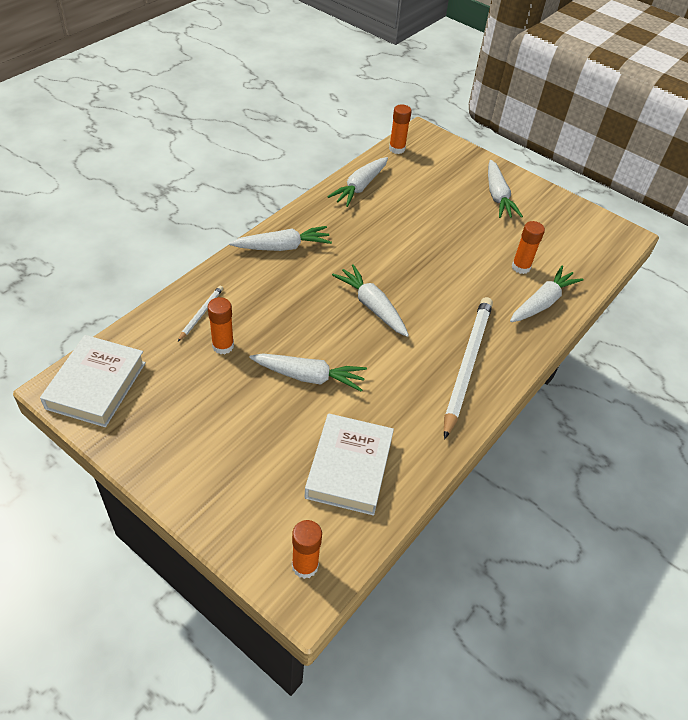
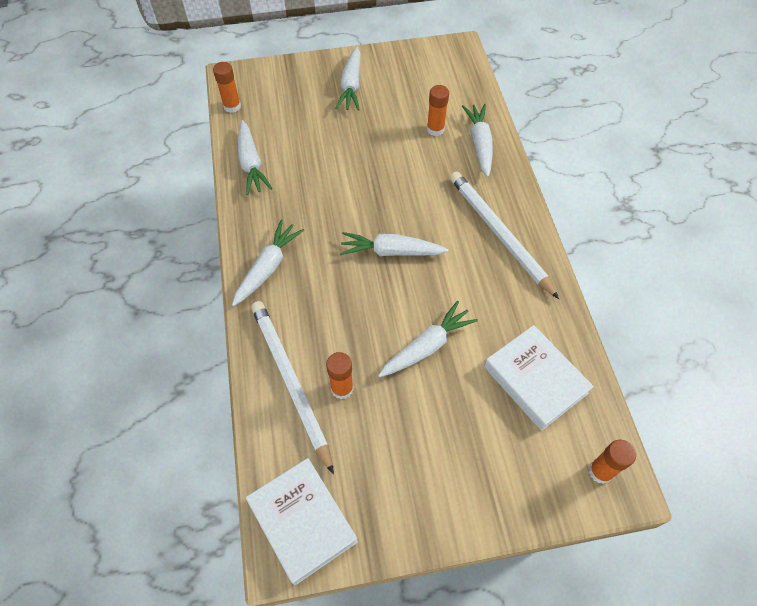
camera: 45 degrees left, 10 degrees up
white pencil [178,286,223,341] -> white pencil [251,301,334,475], size x2.22
white carrot [488,160,523,218] -> white carrot turned 60 degrees clockwise [335,47,361,111]

